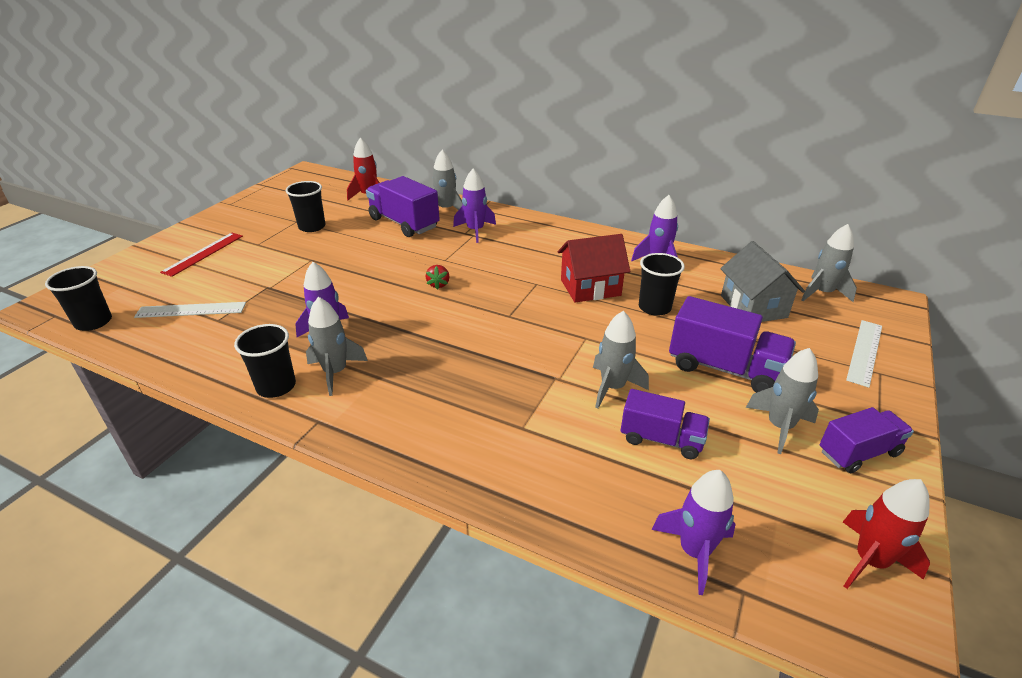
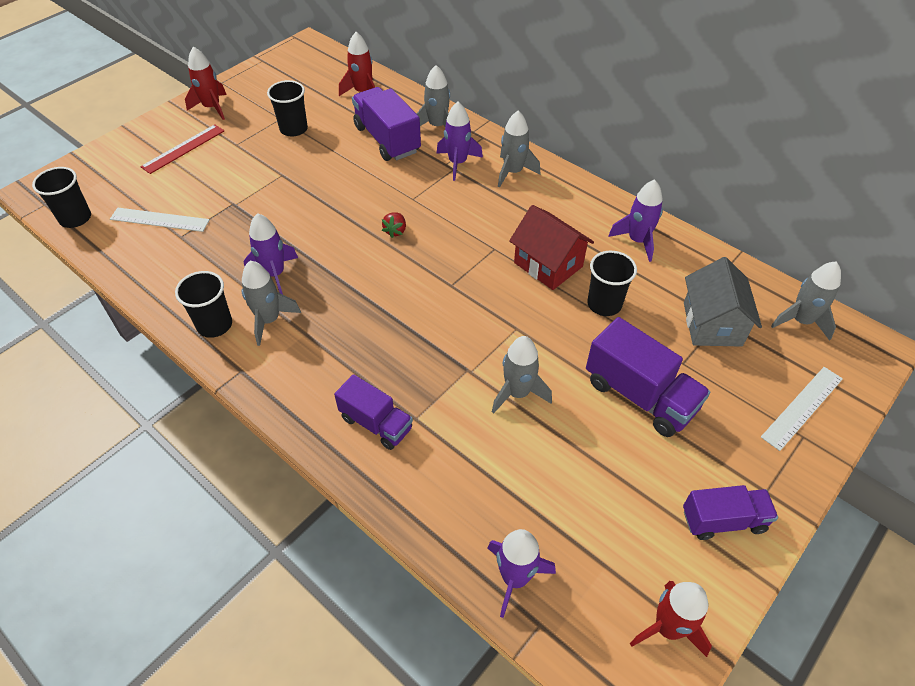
camera: 15 degrees right, 15 degrees up
red house [558,234,630,302] -> red house turned 45 degrees clockwise [509,205,594,290]
purple truck [621,389,710,459] -> purple truck moved to [334,374,413,450]
grey rocket [746,348,819,454] -> grey rocket moved to [498,111,540,188]
none -> red rocket [185,47,227,120]

